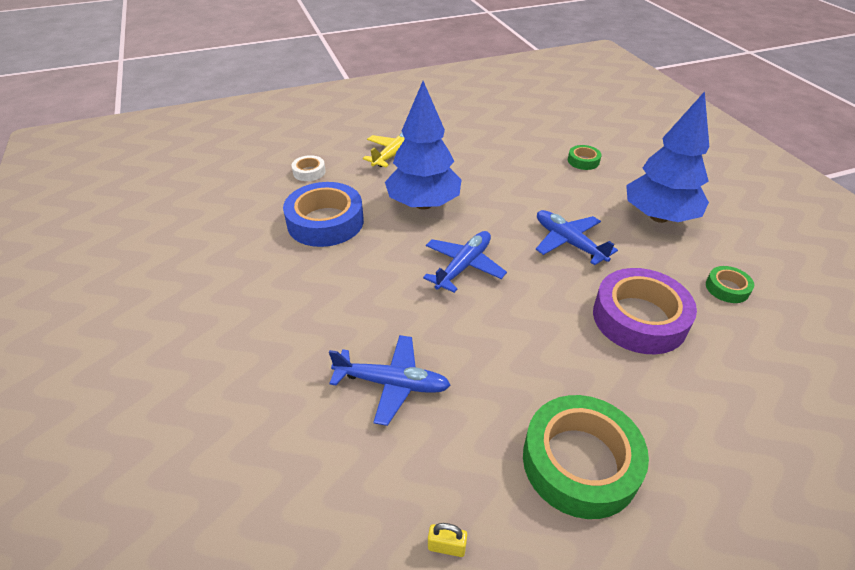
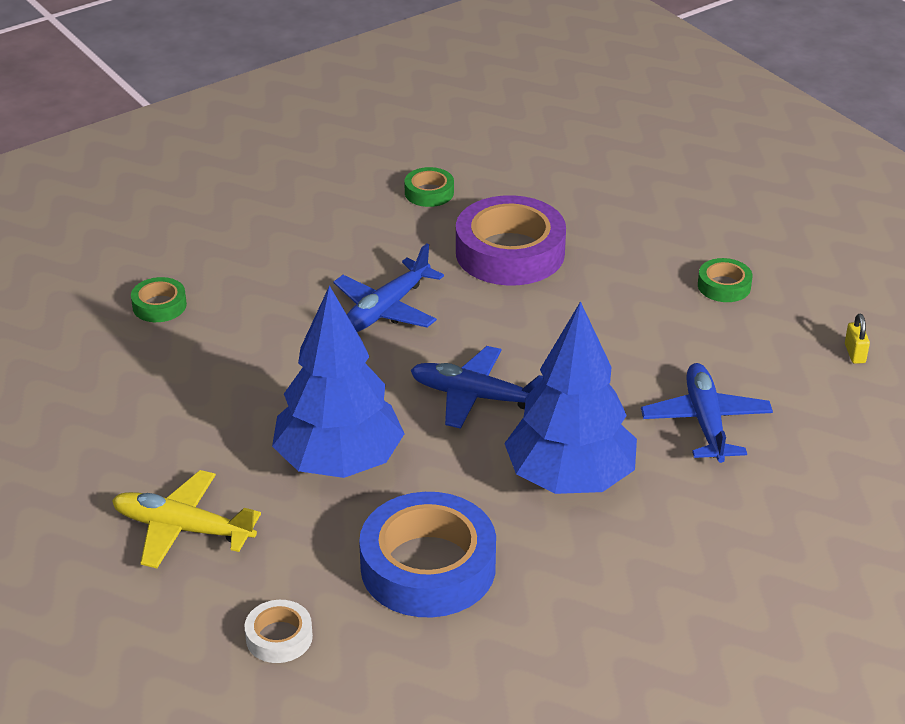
camera: 105 degrees left, 5 degrees down
green tape [523,395,649,519] -> green tape [698,258,752,302], size x0.47
blue tree [626,91,709,223] -> blue tree moved to [504,301,637,494]

